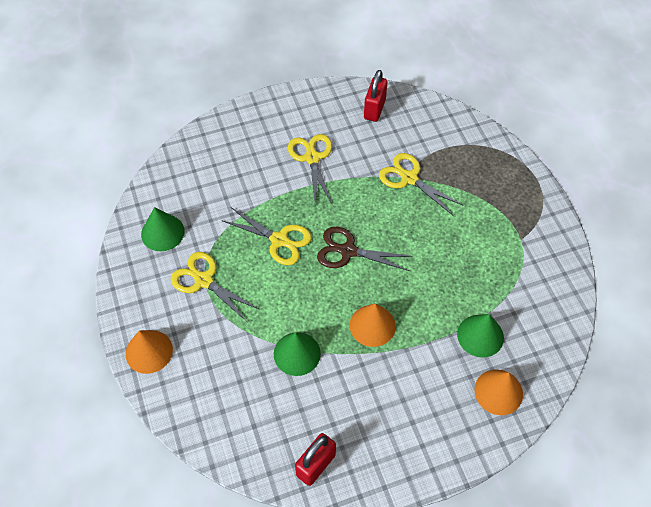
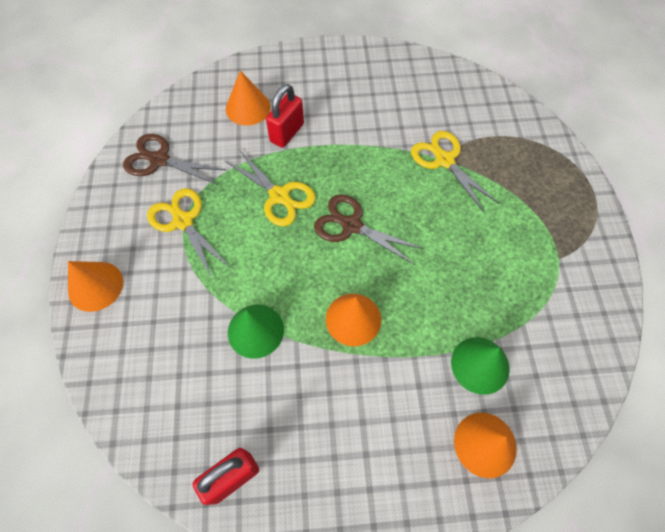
camera: 15 degrees right, 5 degrees up
green cone [141,207,185,251] -> brown scissors [123,134,227,185]
yellow scissors [288,134,332,204] -> none
red padlock [364,70,388,122] -> red padlock moved to [266,84,304,148]
none -> orange cone [226,71,271,126]

